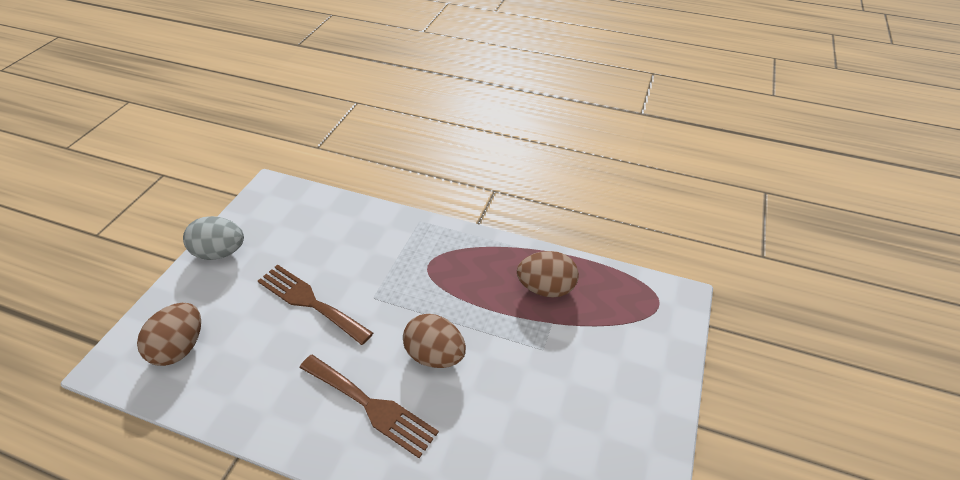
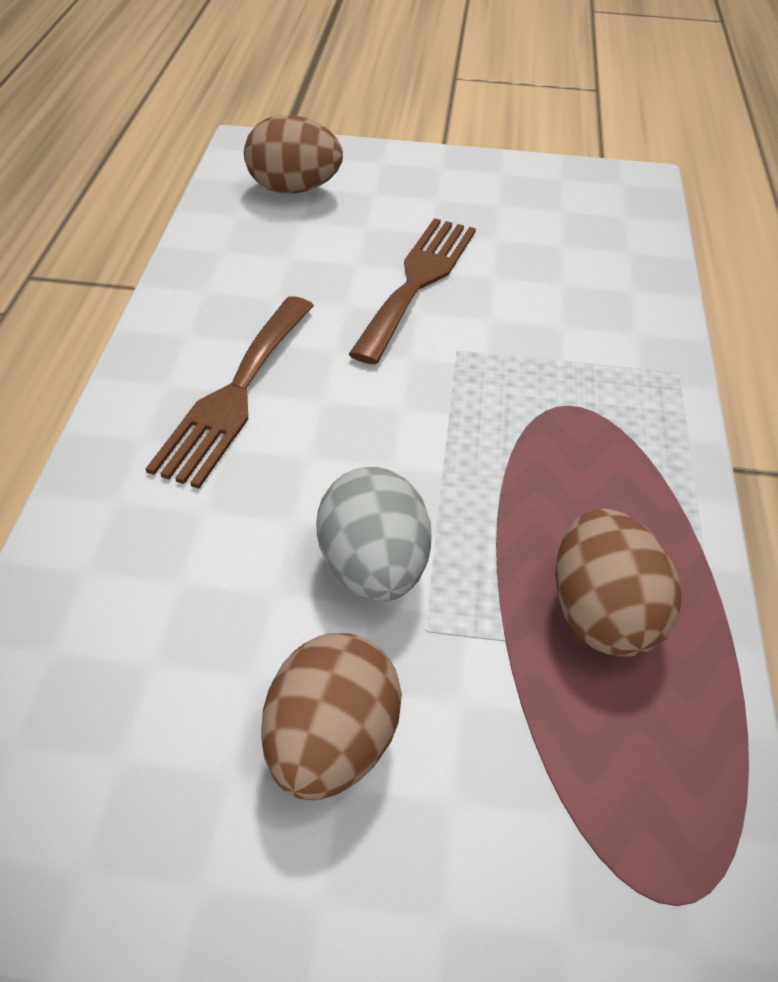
camera: 75 degrees right, 0 degrees up
grey egg [183,216,244,260] -> grey egg moved to [316,467,432,602]
brown egg [403,314,466,368] -> brown egg moved to [261,633,402,800]

